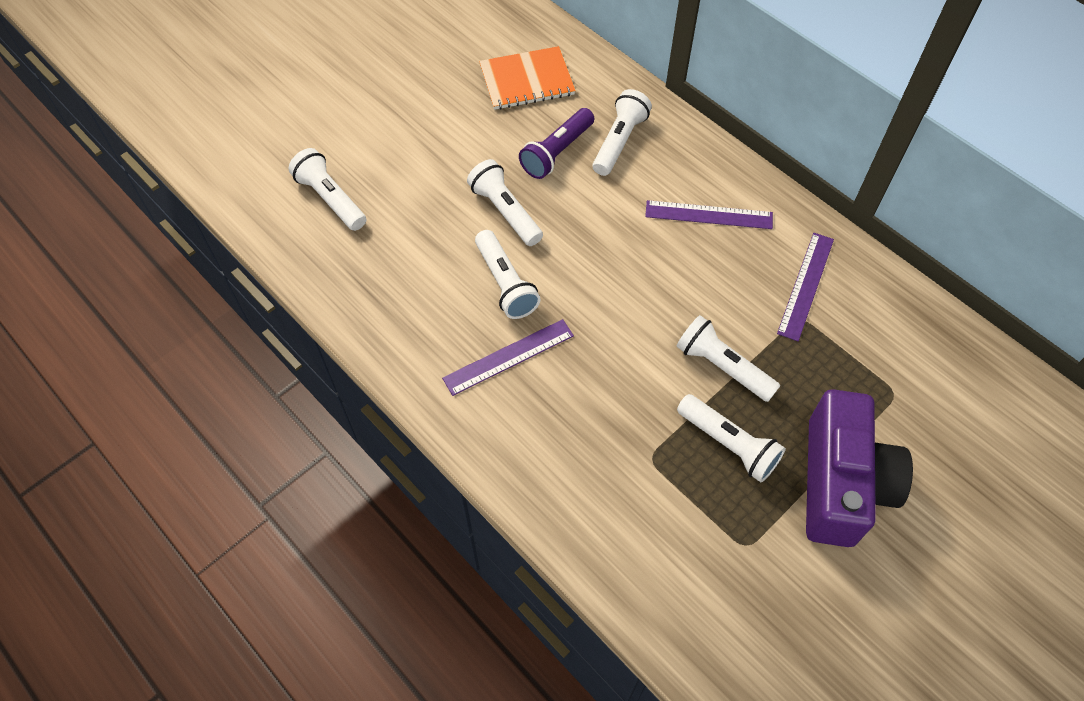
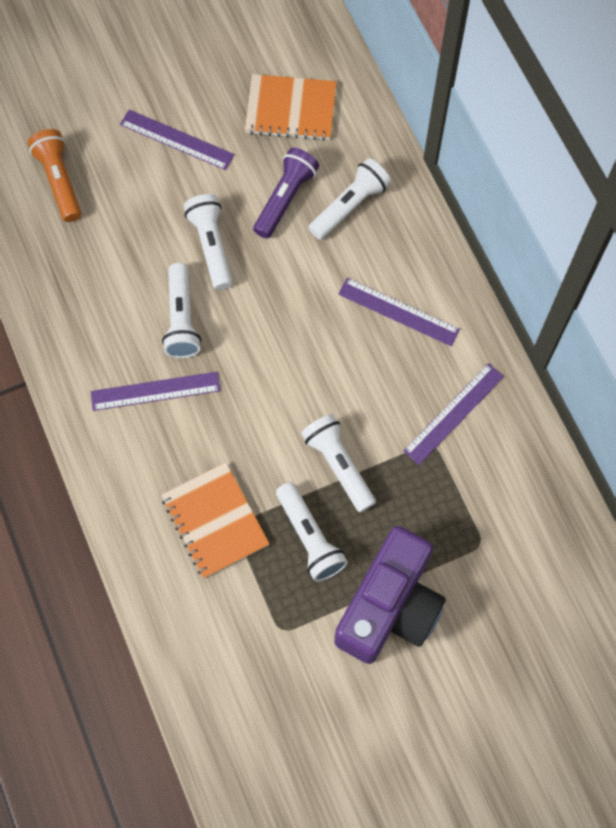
camera: 20 degrees right, 10 degrees up
white flashlight [288,148,366,231] -> orange flashlight [28,129,81,222]
purple flashlight [519,108,594,179] -> purple flashlight turned 150 degrees clockwise [253,148,319,239]
none -> purple ruler [120,110,234,170]
none -> orange notebook [161,462,269,579]

